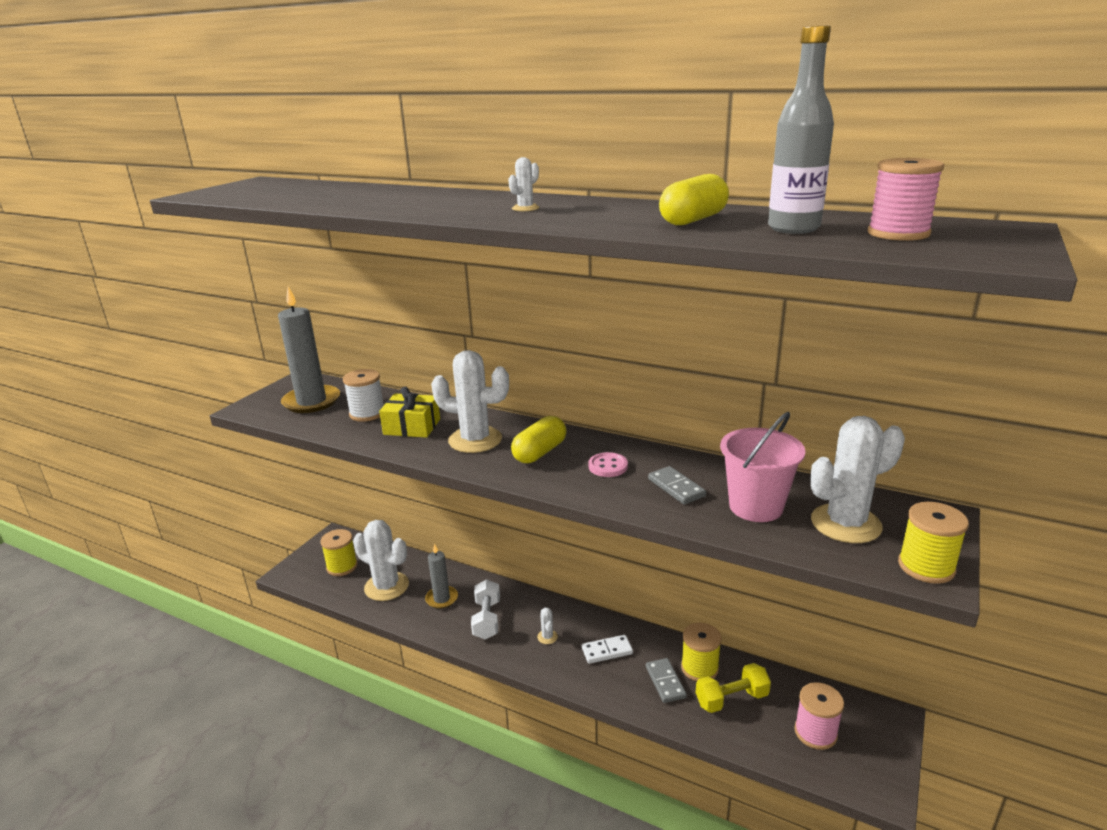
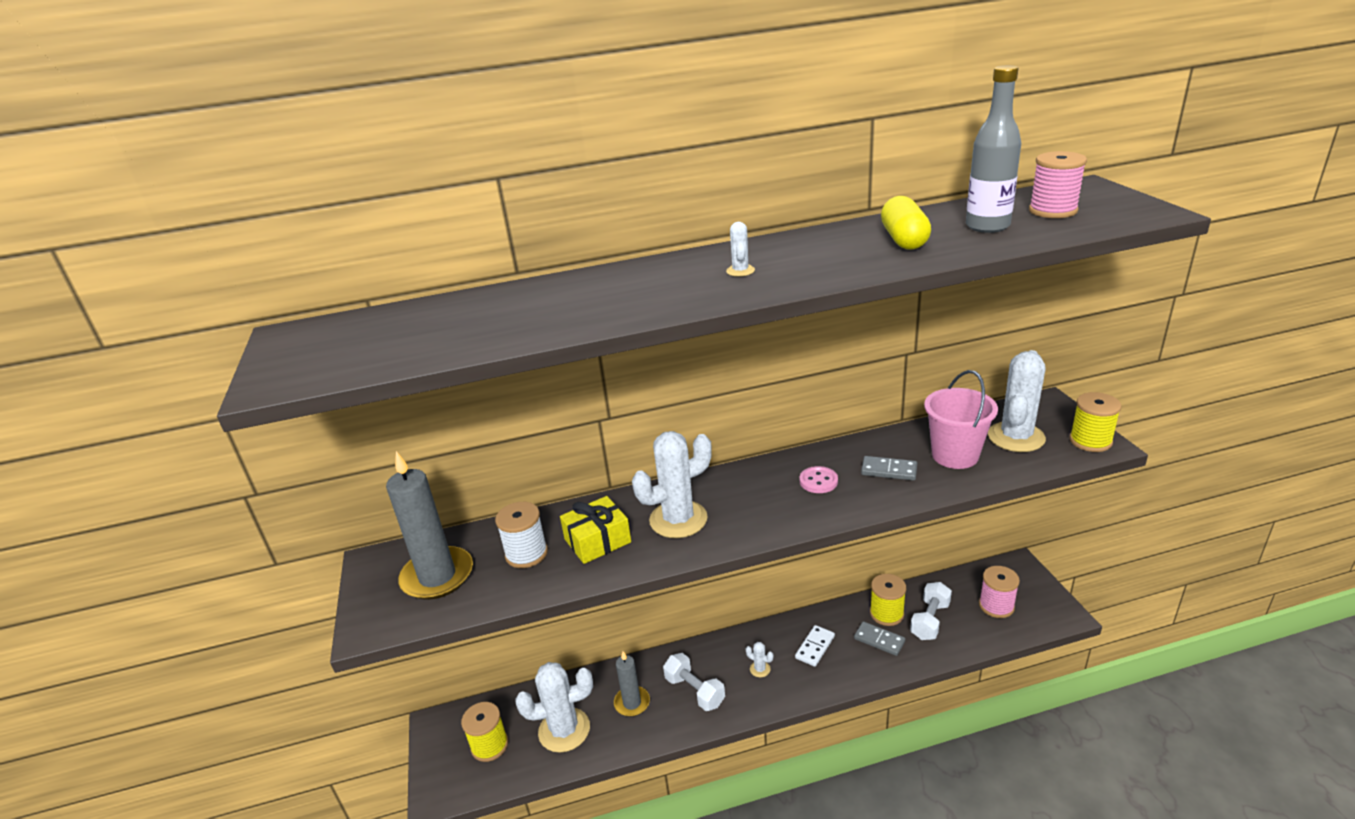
camera: 40 degrees left, 5 degrees up
yellow capsule [511,416,566,463] -> none
yellow dumbbell [696,663,771,713] -> white dumbbell [910,582,952,640]

